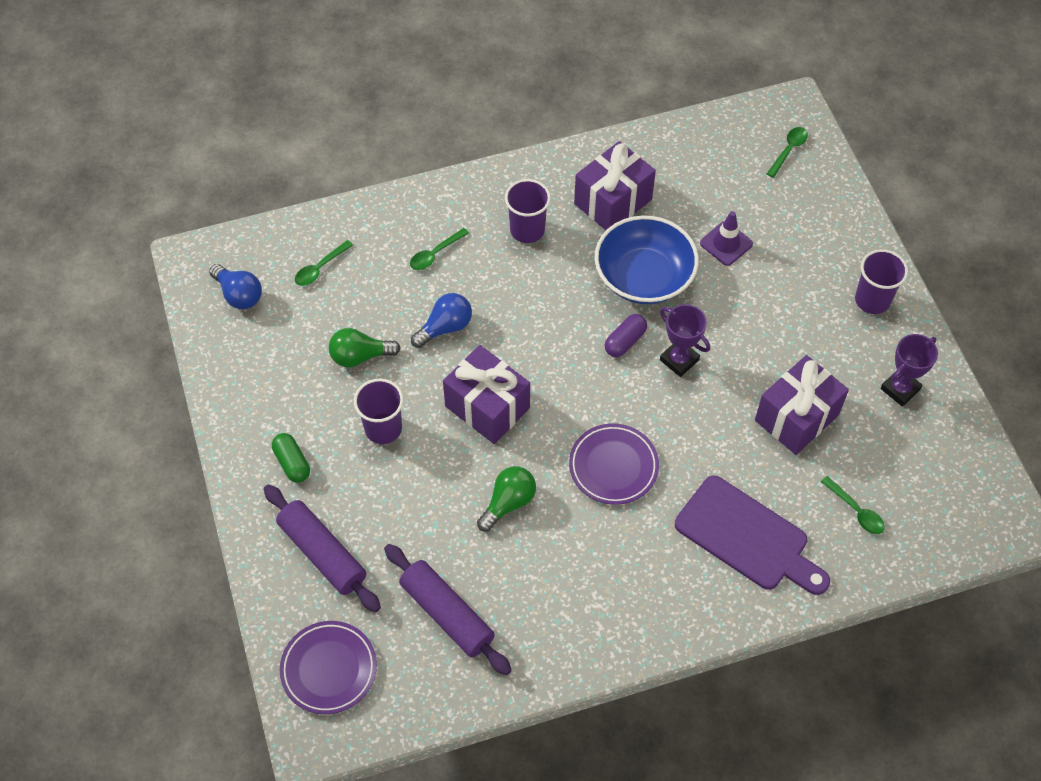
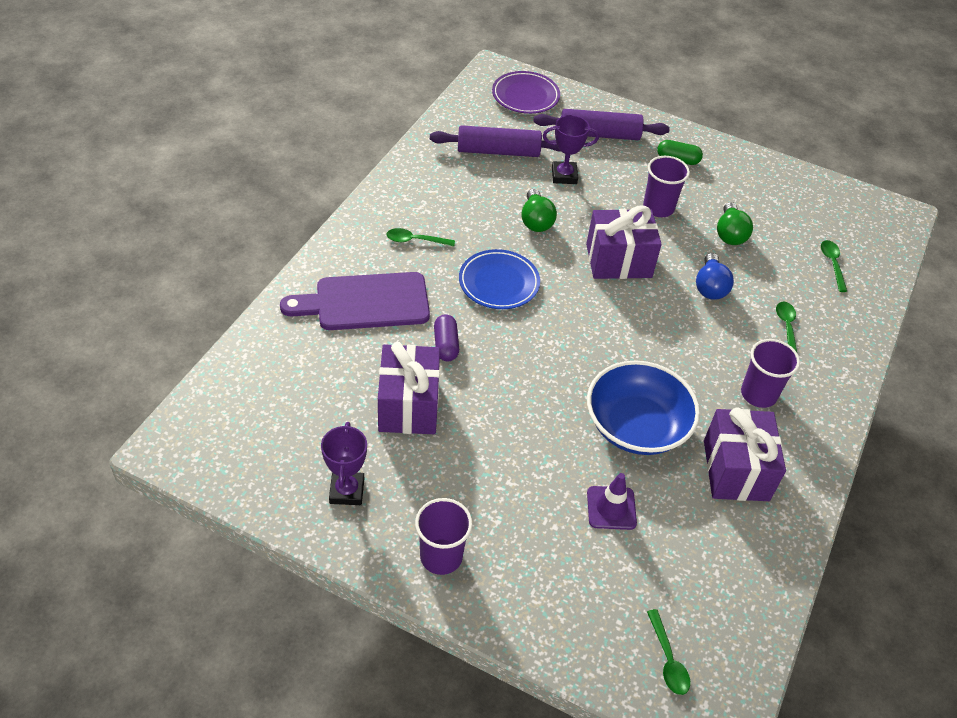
camera: 130 degrees right, 10 degrees down
blue light bulb [209,264,262,309] -> none
green light bulb [329,328,400,367] -> green light bulb turned 150 degrees clockwise [717,202,753,245]
purple plate [569,424,659,505] -> blue plate [459,249,540,309]
purple capsule [605,314,647,357] -> purple capsule moved to [434,314,459,361]
purple trophy [660,304,710,377] -> purple trophy moved to [543,115,599,184]
green spoon [821,476,885,534] -> green spoon moved to [386,228,455,246]

